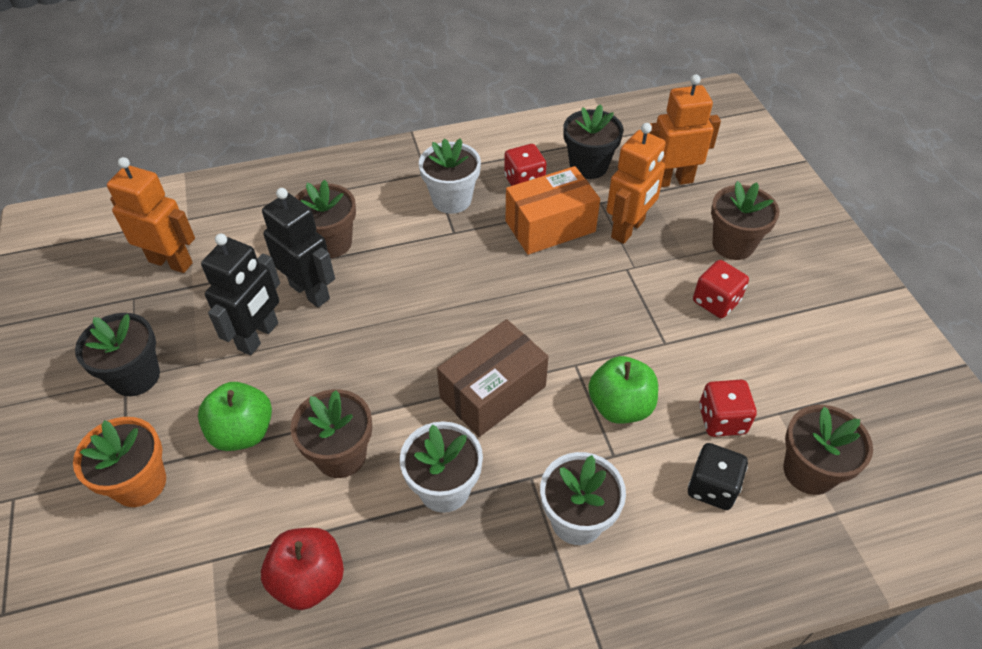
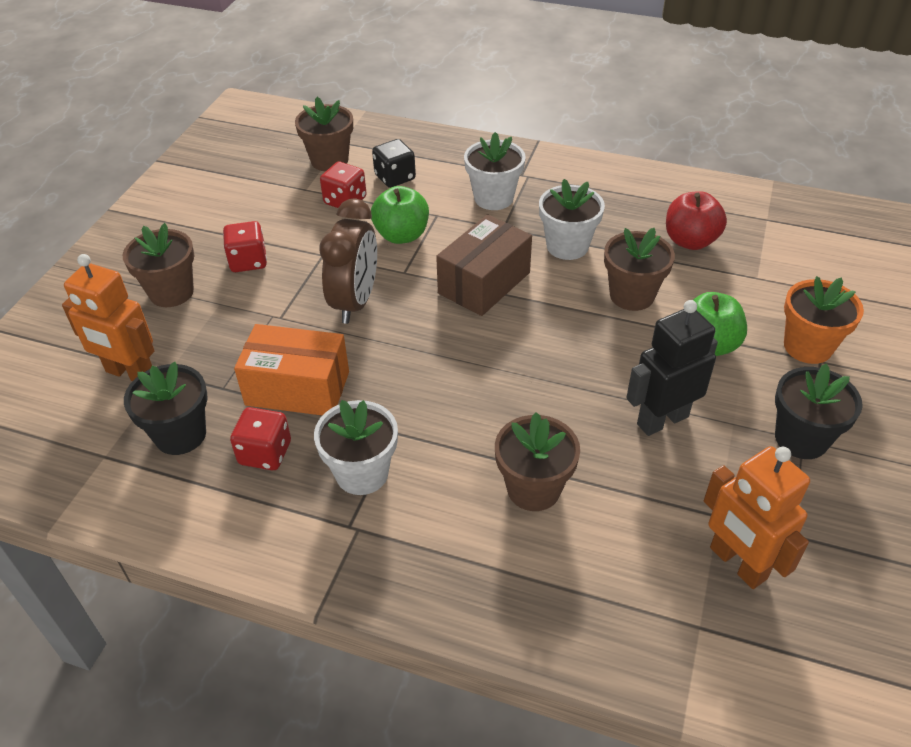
camera: 145 degrees left, 5 degrees down
black robot [262,188,335,307] -> none
brown box [437,319,549,437] -> brown box turned 45 degrees counterclockwise [436,214,532,316]
orange robot [606,123,666,244] -> none
none -> brown clock [320,198,377,324]

